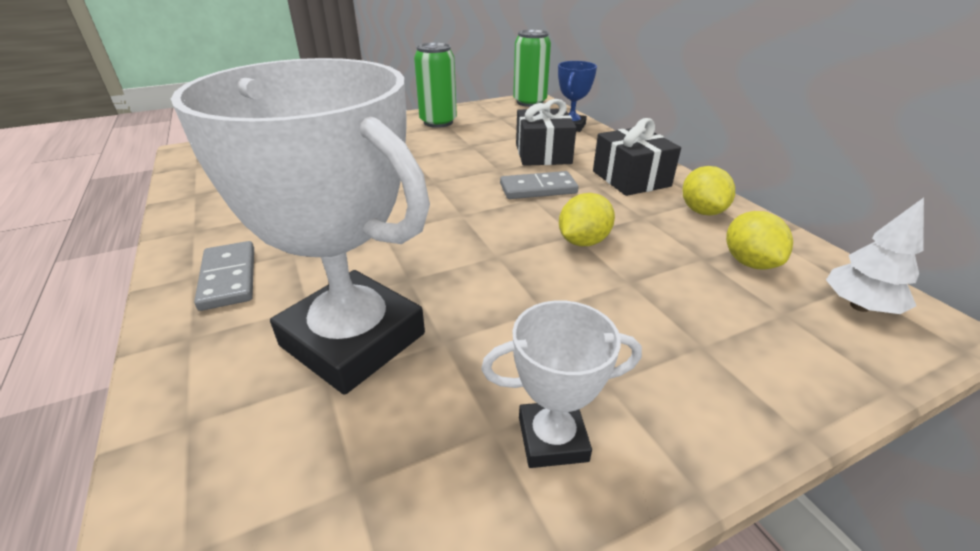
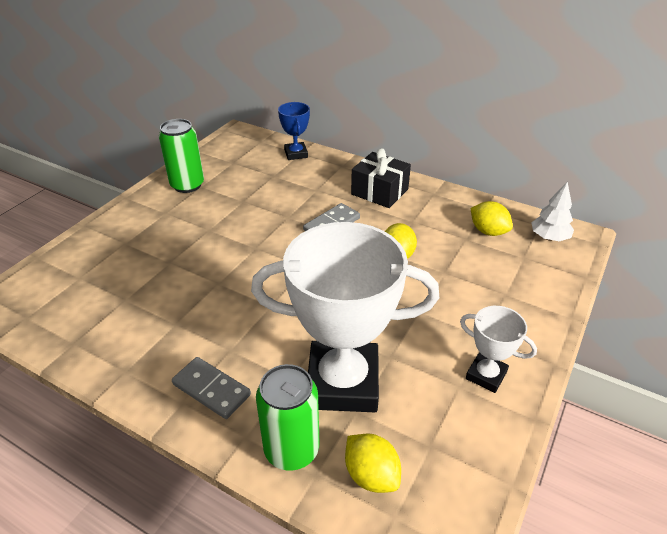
camera: 35 degrees left, 5 degrees up
white trophy [481,300,642,468] -> white trophy turned 75 degrees clockwise [460,306,537,393]
green can [513,29,551,107] -> green can moved to [256,364,320,471]
black gift [516,99,577,166] -> none
yellow lemon [682,166,735,216] -> yellow lemon moved to [345,433,401,493]

